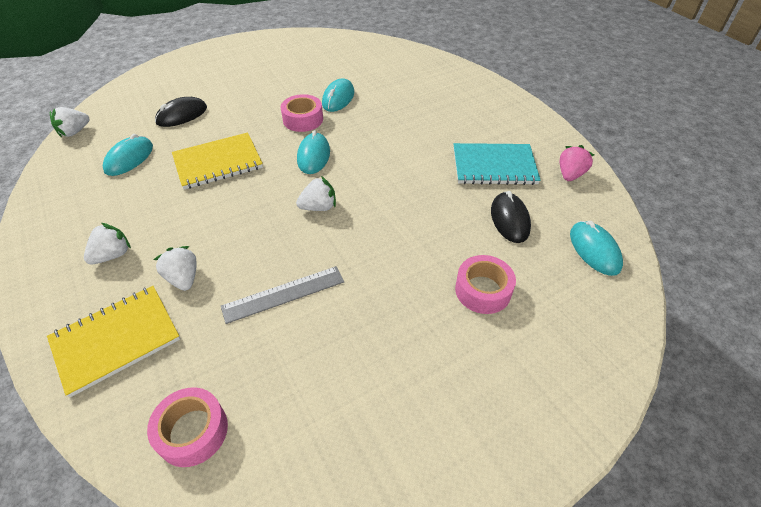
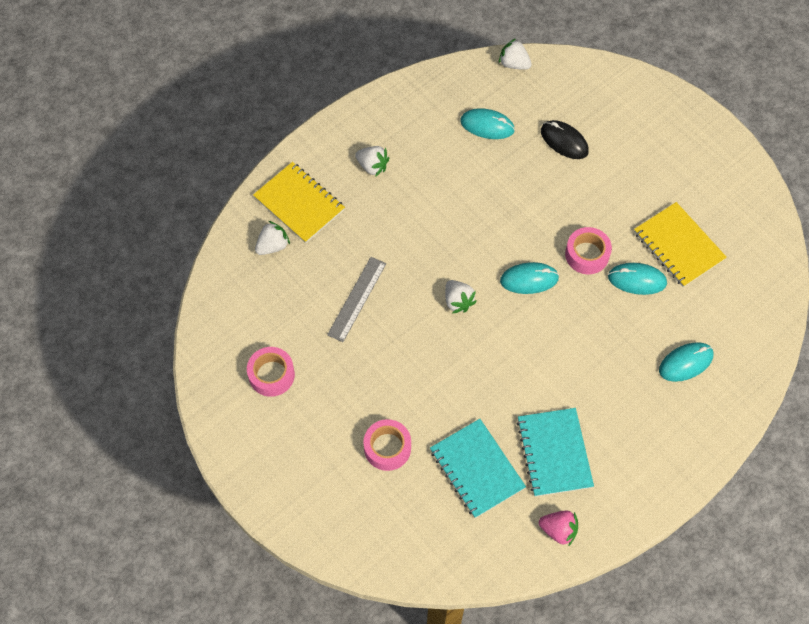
camera: 80 degrees right, 15 degrees up
pink tape [147,387,228,467] -> pink tape moved to [247,347,295,397]
white strawberry [154,246,197,291] -> white strawberry moved to [255,221,290,255]
yellow notebook [172,132,263,189] -> yellow notebook moved to [634,202,727,287]
grey ruler [221,266,344,324] -> grey ruler turned 60 degrees clockwise [327,257,386,342]
black mouse [491,191,531,243] -> turquoise notebook [430,419,526,518]
turquoise mouse [570,221,623,276] -> turquoise mouse moved to [659,342,714,382]

